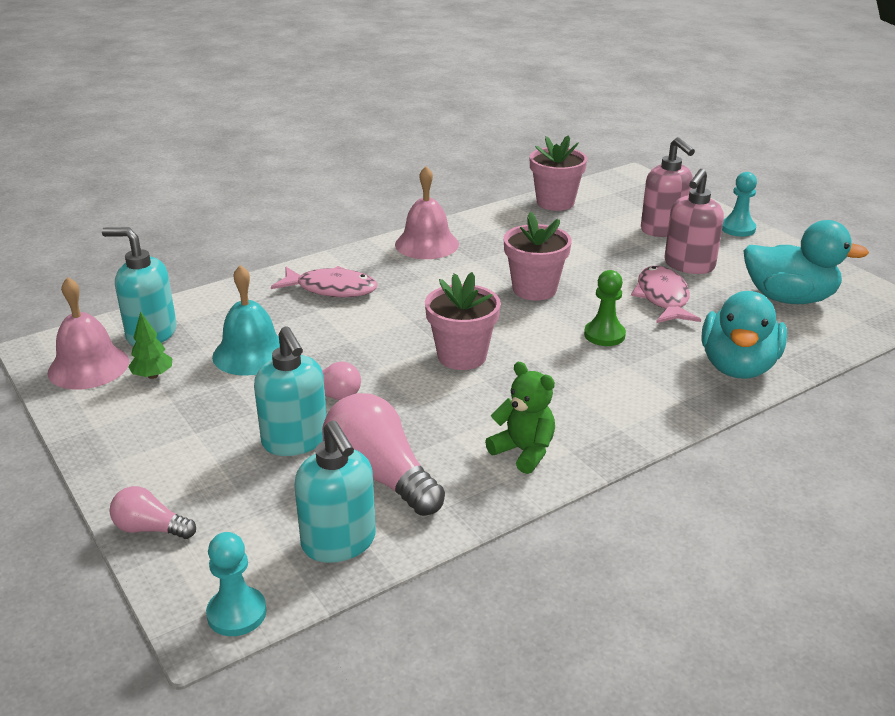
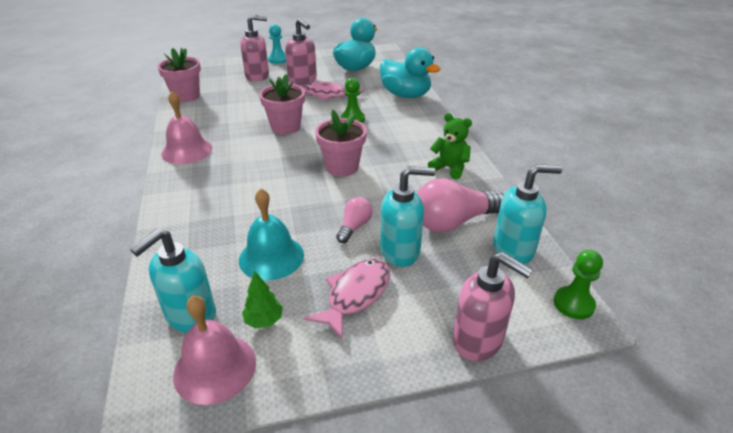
camera: 70 degrees left, 5 degrees up
pink light bulb [110,486,196,539] -> pink soap dispenser [453,252,533,361]
turquoise pawn [206,532,267,636] -> green pawn [554,250,603,319]
pink fish [271,266,377,297] -> pink fish moved to [304,259,390,339]
green teddy bear [485,362,555,474] -> green teddy bear turned 60 degrees clockwise [428,113,472,179]

